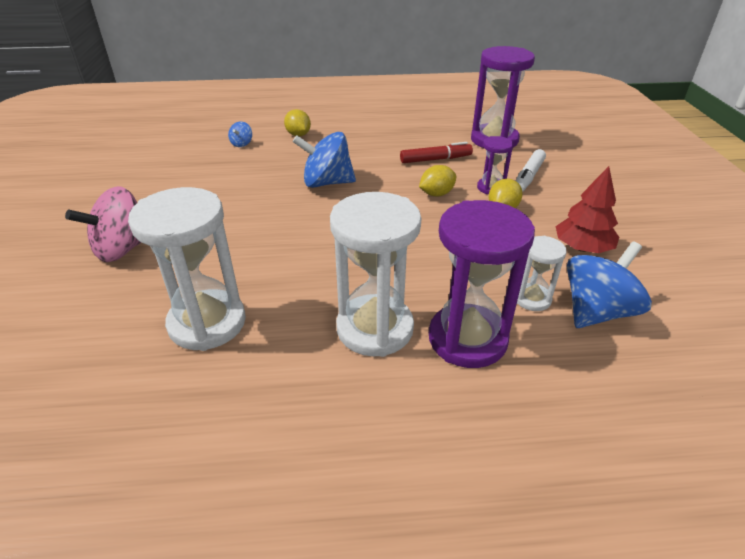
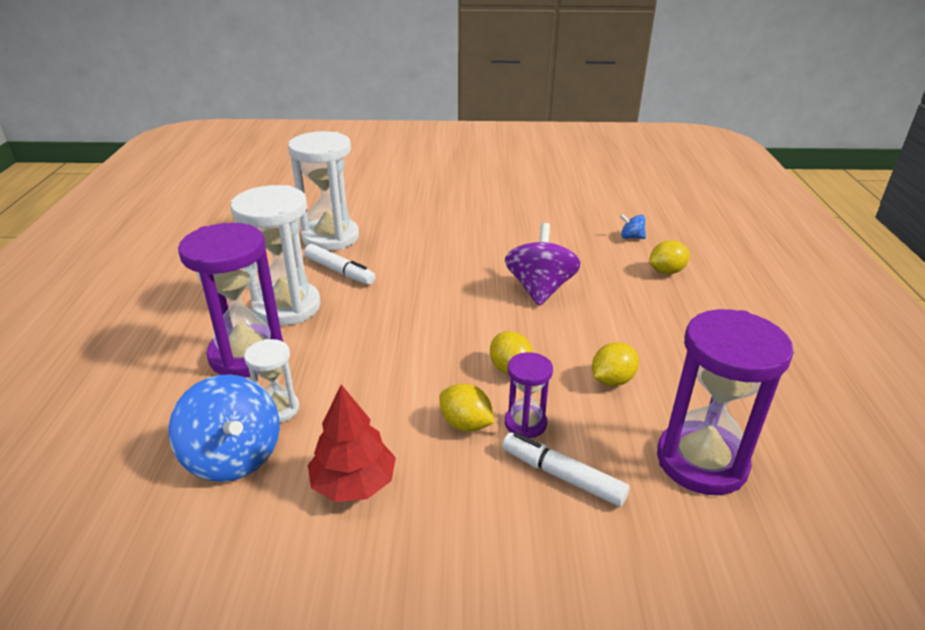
camera: 95 degrees right, 5 degrees down
pink spinning top [65,186,141,262] -> none
blue spinning top [293,132,356,188] -> purple spinning top [505,223,581,306]
red marker [400,142,473,163] -> yellow lemon [592,342,639,386]
none -> white marker [304,244,376,285]

